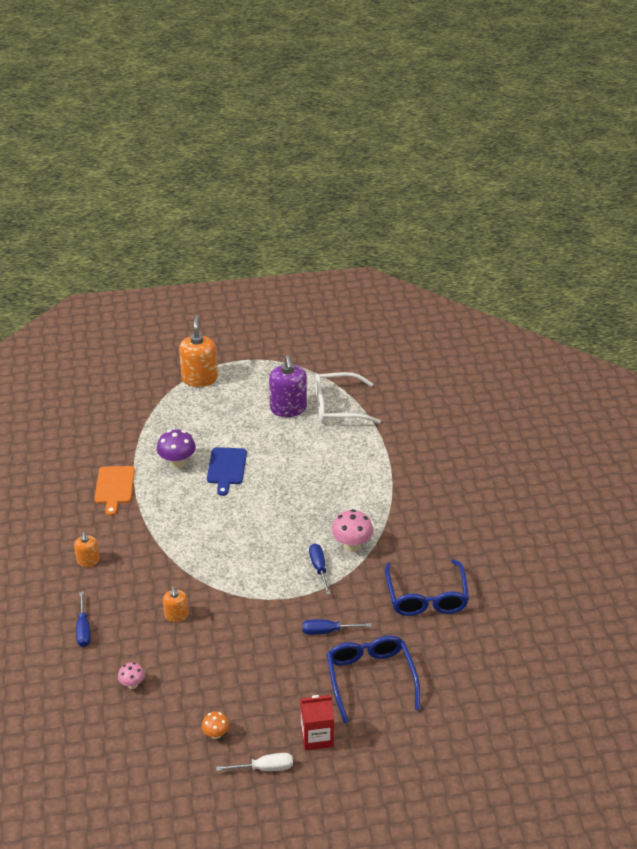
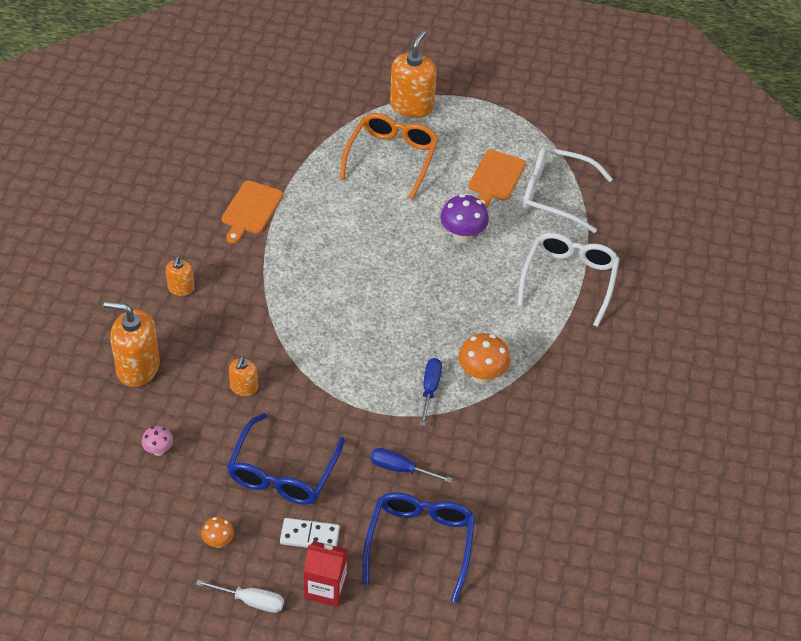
camera: 20 degrees right, 10 degrees up
blue screwdriver [76,591,91,647] -> orange soap dispenser [104,301,160,387]
purple mushroom [157,429,196,469] -> purple mushroom moved to [441,194,489,243]
blue cutting board [207,447,247,496] -> none
purple soap dispenser [269,355,307,417] -> orange cutting board [468,150,526,208]
pink mushroom [332,509,373,552] -> orange mushroom [458,333,510,384]
blue glasses [385,559,469,616] -> blue glasses moved to [227,413,345,505]
none -> white domino [280,518,340,548]
none -> orange glasses [340,113,438,199]
none -> white glasses [518,233,620,327]

